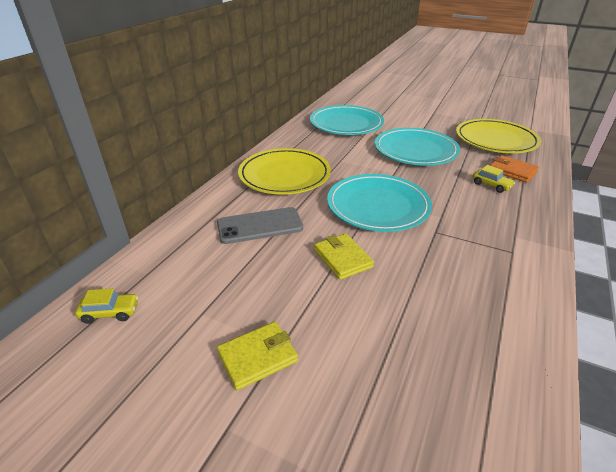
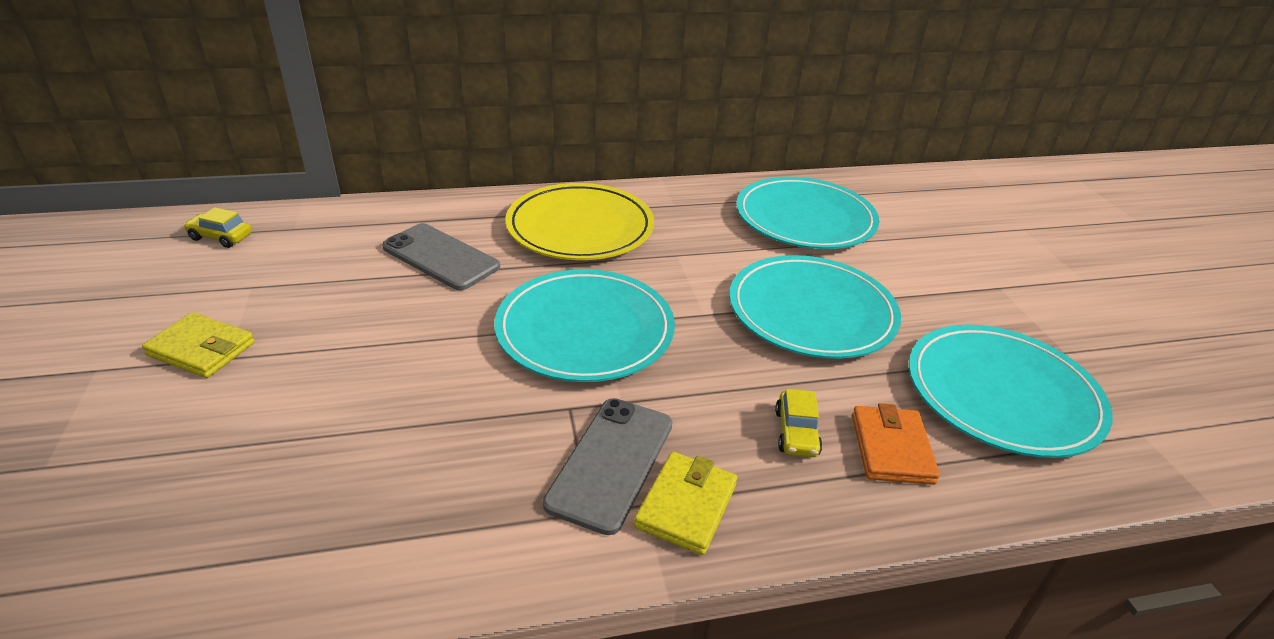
camera: 50 degrees right, 0 degrees up
yellow car [75,288,138,324] -> yellow car turned 150 degrees clockwise [183,207,252,248]
yellow wallet [314,233,374,280] -> yellow wallet moved to [634,452,737,555]
yellow plate [456,119,541,153] -> turquoise plate [909,325,1113,458]
none -> grey phone [543,398,672,535]

